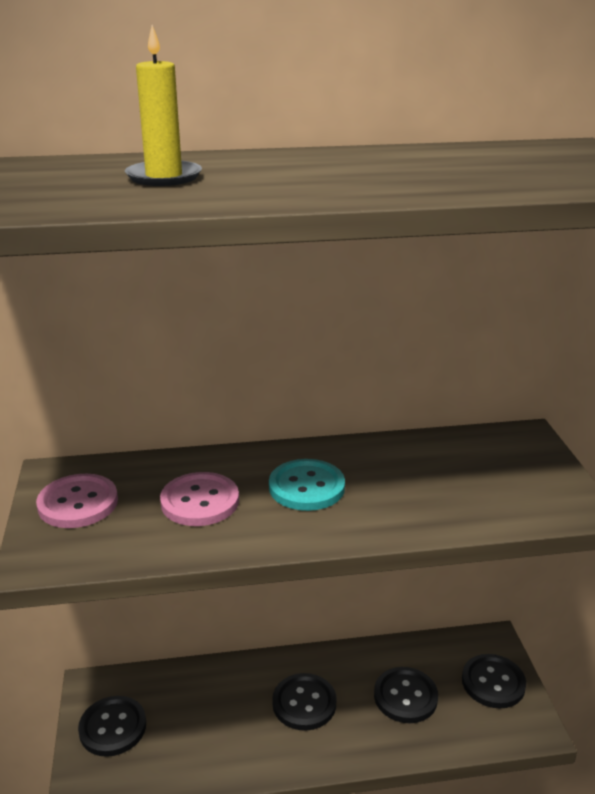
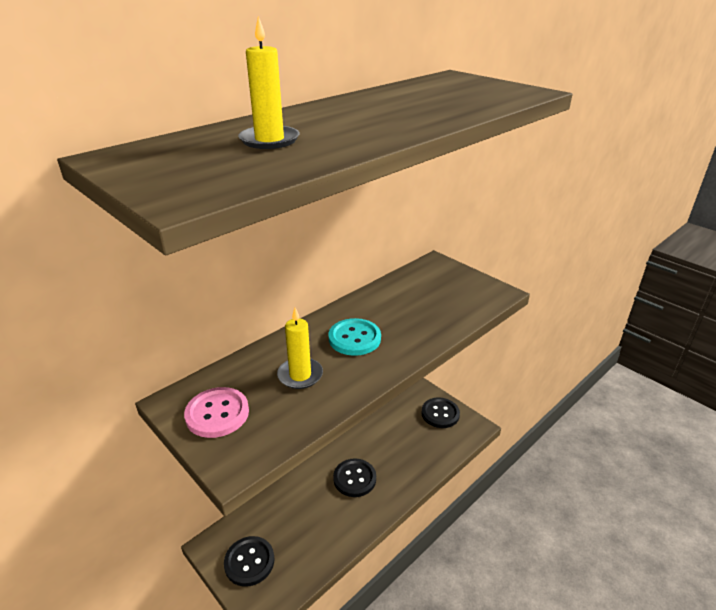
camera: 35 degrees left, 5 degrees up
pink button [160,472,239,526] -> yellow candle [277,308,323,389]
black button [374,667,438,723] -> none

